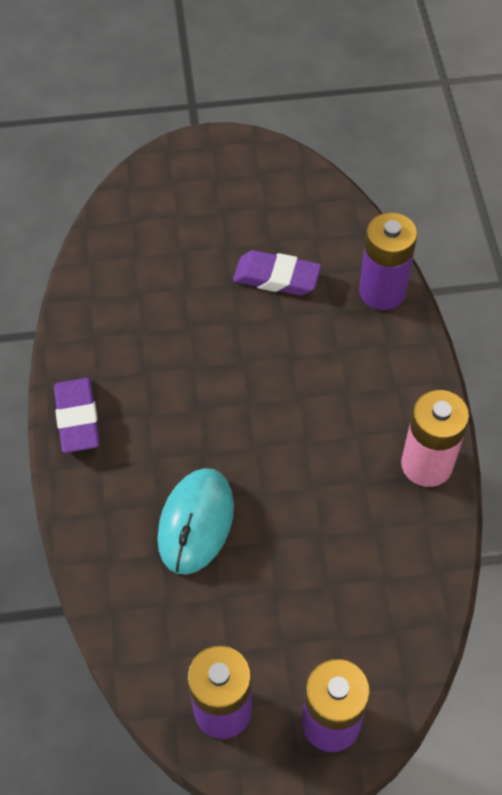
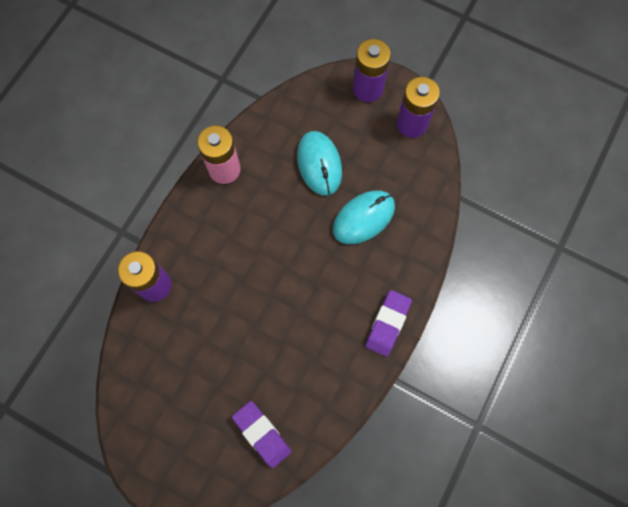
camera: 145 degrees left, 15 degrees up
purple eraser [233,250,321,295] -> purple eraser moved to [232,401,291,468]
none -> turquoise mouse [297,131,342,196]

